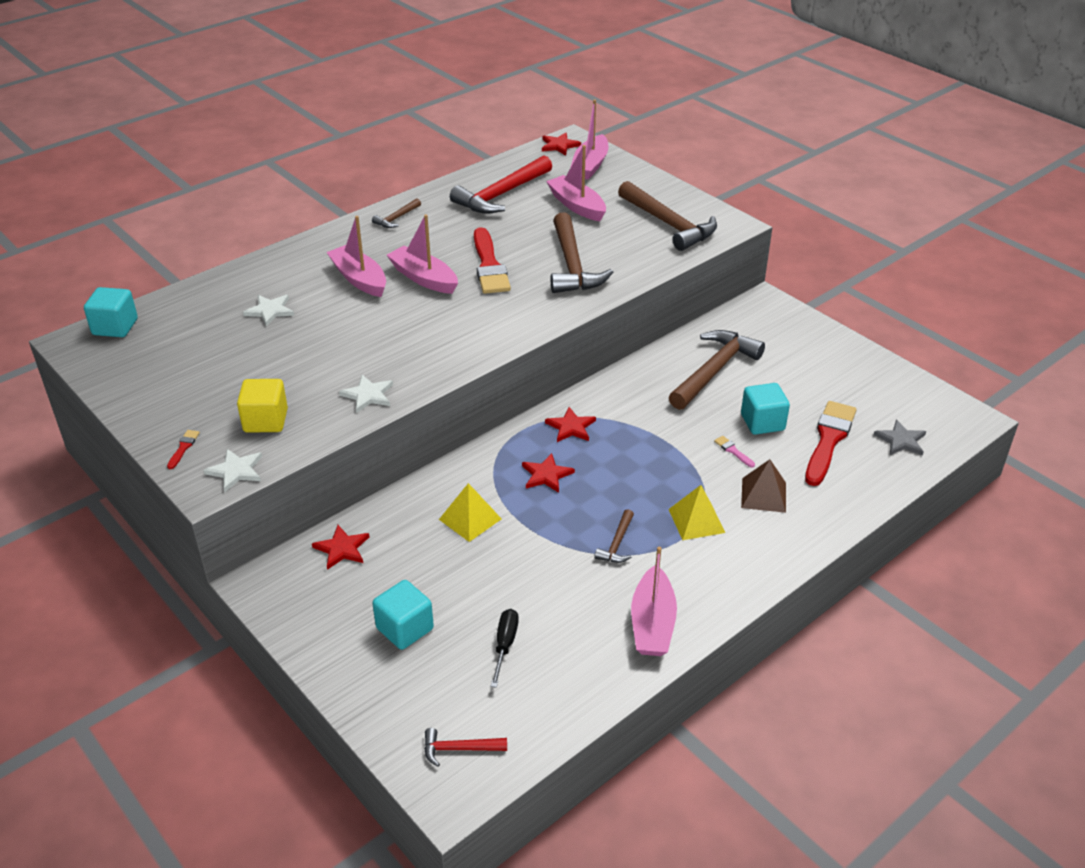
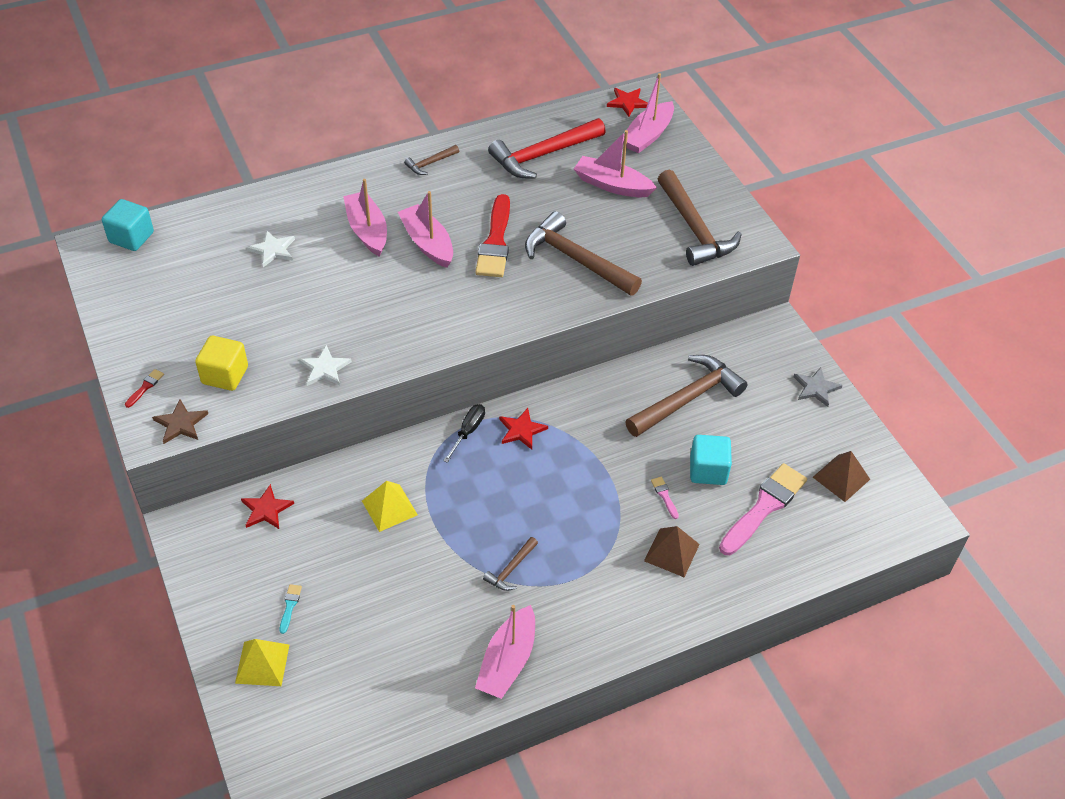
camera: 15 degrees right, 10 degrees up
white star [203,449,262,492] -> brown star [152,399,208,444]
turquoise cube [372,580,434,650] -> turquoise brush [280,584,302,634]
red hammer [424,728,507,767] -> none
black screwdriver [491,609,519,688] -> black screwdriver moved to [443,404,485,463]
red star [522,453,575,493] -> none
pink boat [546,145,606,221] -> pink boat turned 45 degrees counterclockwise [574,130,657,197]
brown hammer [551,212,613,293] -> brown hammer turned 120 degrees clockwise [525,211,642,296]
yellow pyramid [669,485,725,540] -> yellow pyramid moved to [235,639,289,686]
red brush [805,401,856,486] -> pink brush [719,463,807,555]
grey star [874,419,926,456] -> grey star moved to [793,367,842,407]
none -> brown pyramid [813,451,870,502]

